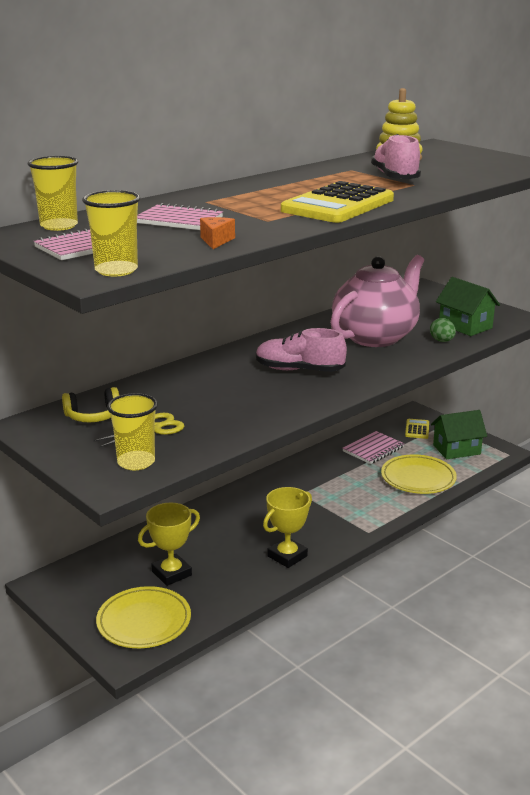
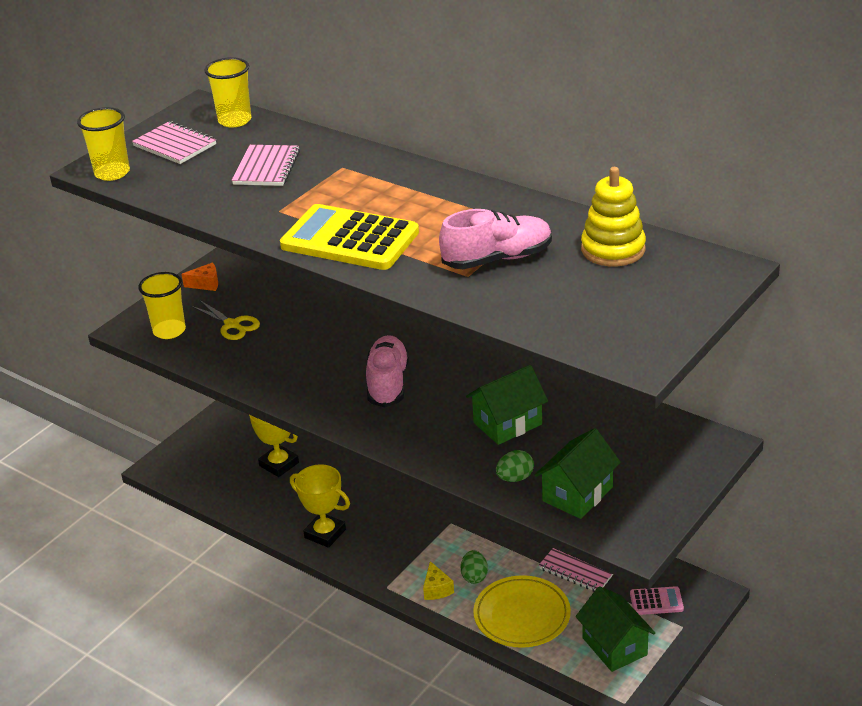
camera: 80 degrees right, 10 degrees up
yellow headphones [62,387,119,422] -> none
yellow plate [96,586,191,648] -> none
orange cheese [200,217,235,249] -> orange cheese moved to [182,263,218,291]
pink teapot [330,255,424,347] -> green house [466,365,548,445]
yellow calculator [405,419,429,439] -> pink calculator [630,586,684,615]
none -> yellow cheese [423,561,454,600]
none -> green egg [461,550,488,584]

